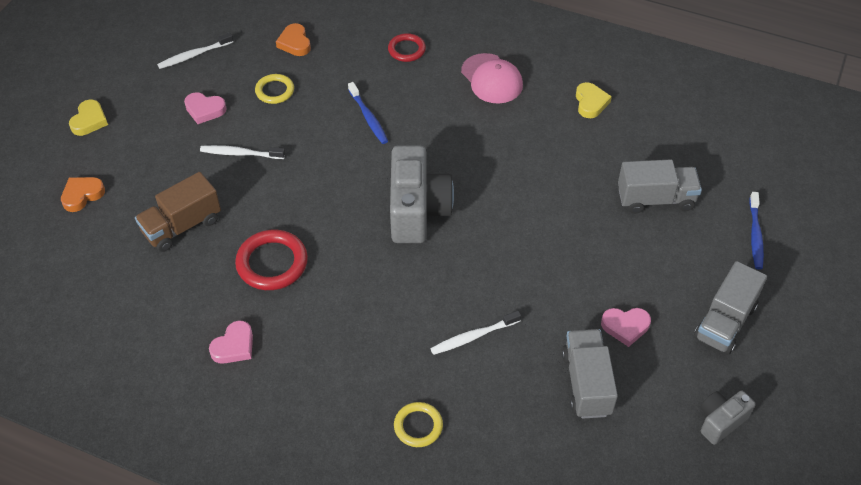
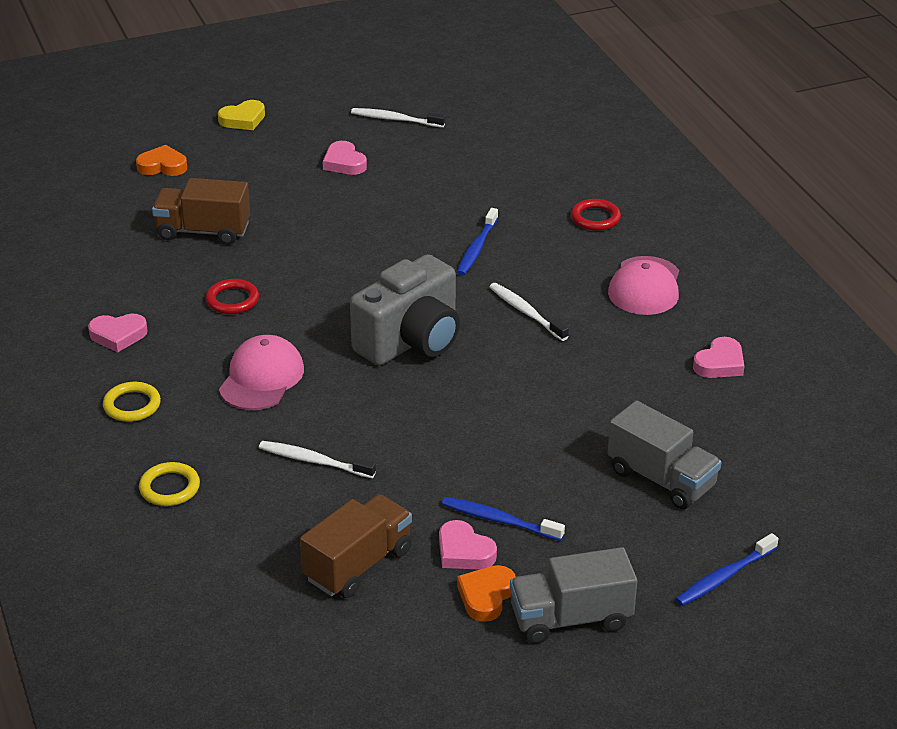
camera: 45 degrees right, 15 degrees down
white toothbrush [200,145,285,159] -> white toothbrush moved to [489,283,569,341]
red ring [235,230,308,290] -> red ring [206,279,259,314], size x0.62
yellow ring [255,74,294,104] -> yellow ring moved to [103,382,161,422]
orange heart [276,23,311,56] -> orange heart moved to [457,565,516,622]
grey truck [562,329,618,419] -> brown truck [300,494,412,598]
yellow heart [576,82,612,118] -> pink heart [693,337,745,378]
grey camera [700,391,756,445] -> none
none -> pink cap [219,335,304,410]
none -> blue toothbrush [442,497,565,541]

